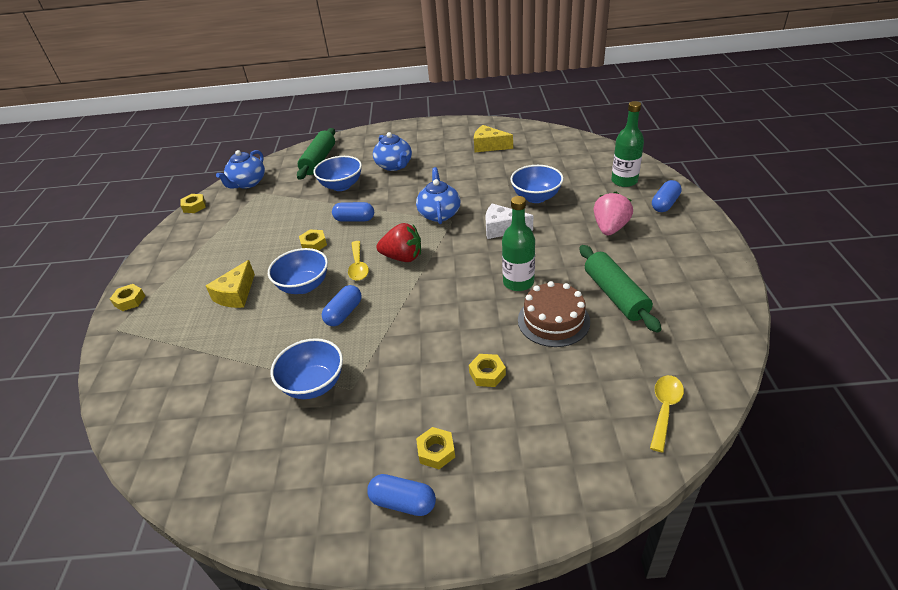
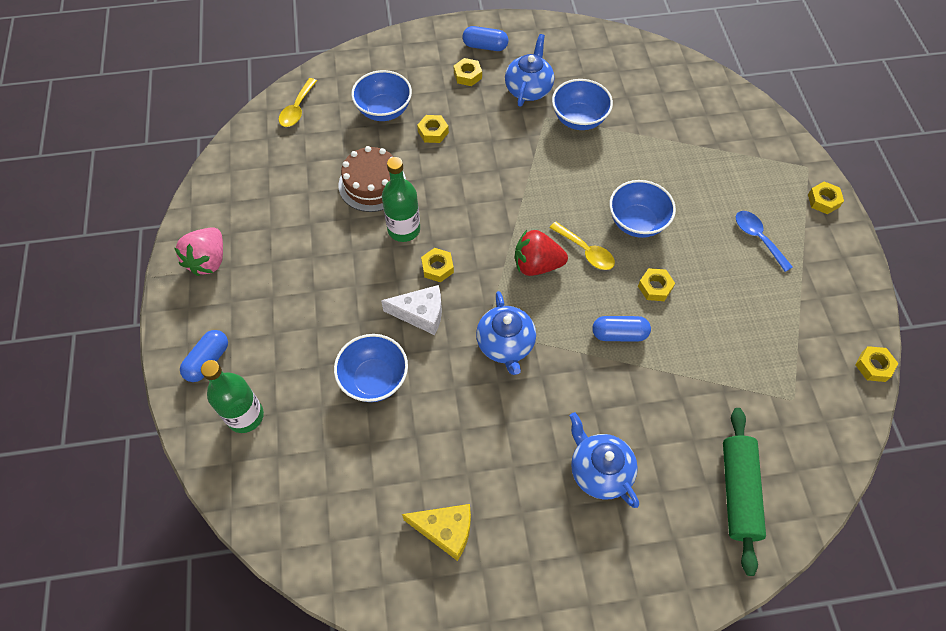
camera: 170 degrees right, 20 degrees up
yellow cheese [206,260,255,308] -> none
blue teapot [216,150,265,189] -> blue teapot moved to [505,34,554,107]
blue bowl [313,156,362,191] -> blue bowl moved to [351,70,412,121]
blue capsule [322,285,362,326] -> none
yellow spoon [348,241,369,281] -> yellow spoon turned 150 degrees clockwise [550,222,615,270]
green rolling pin [579,245,661,333] -> none
pink strawberry [594,192,633,236] -> pink strawberry moved to [175,227,223,276]
none -> yellow nut [421,248,454,282]
none -> blue spoon [736,211,793,272]

